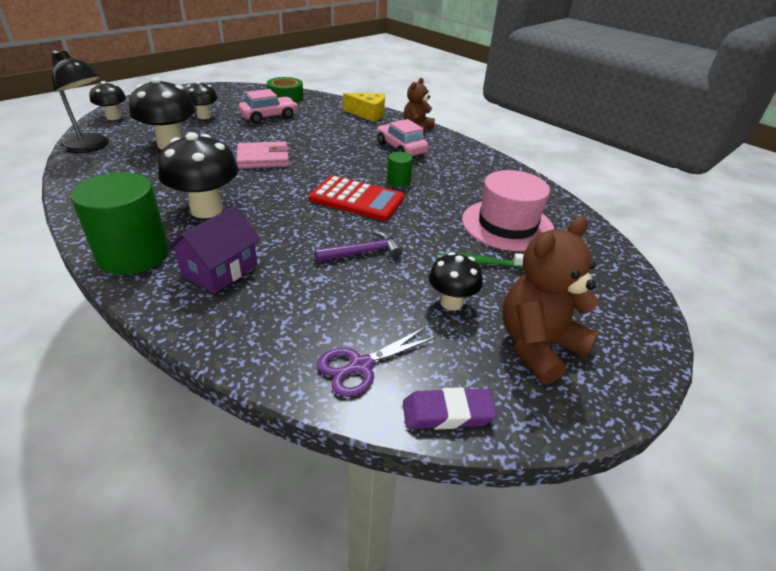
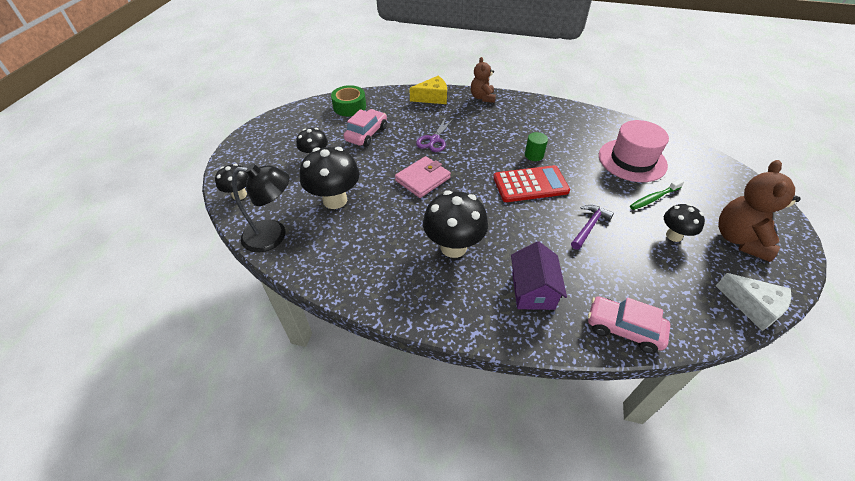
camera: 30 degrees left, 10 degrees up
green cylinder [71,172,169,275] -> none
purple scissors [317,327,436,397] -> purple scissors moved to [416,117,454,152]
pink car [377,119,429,156] -> pink car moved to [588,296,670,353]
purple eraser [403,387,497,429] -> white cheese [716,273,791,331]

